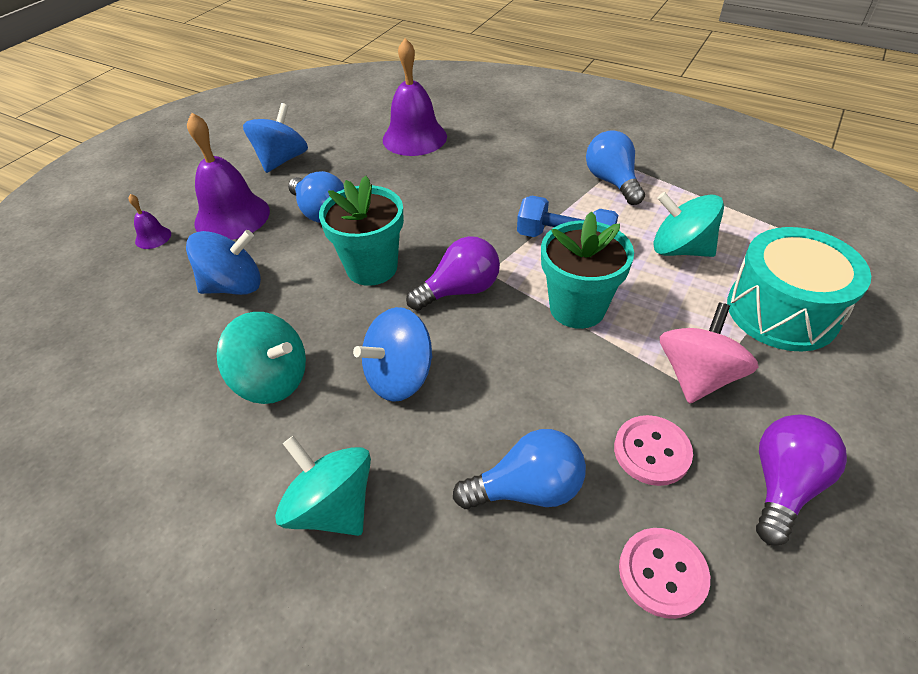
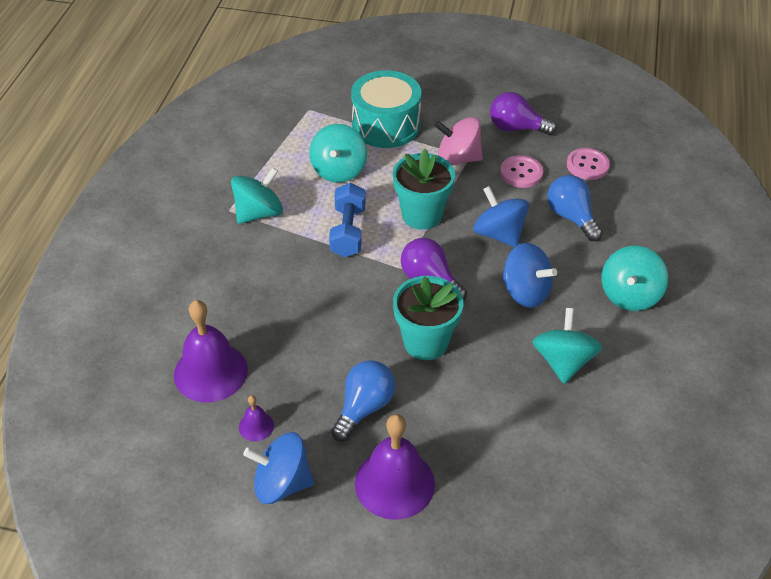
camera: 110 degrees left, 0 degrees up
purple bell [128,194,171,249] -> purple bell moved to [239,395,274,441]
blue spinning top [186,230,261,295] -> blue spinning top moved to [473,186,529,247]
blue light bulb [586,130,645,205] -> turquoise spinning top [231,168,283,224]

